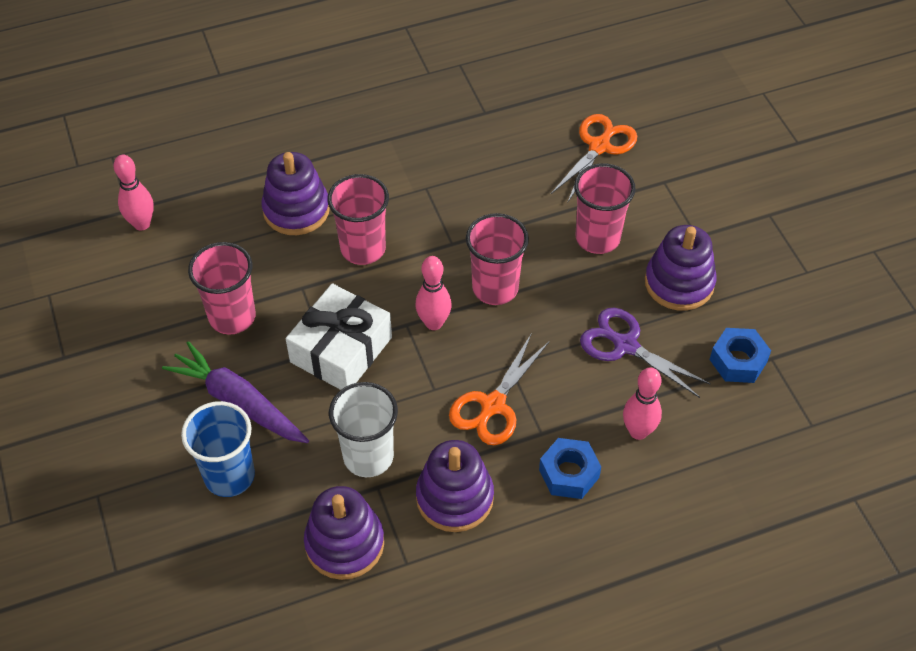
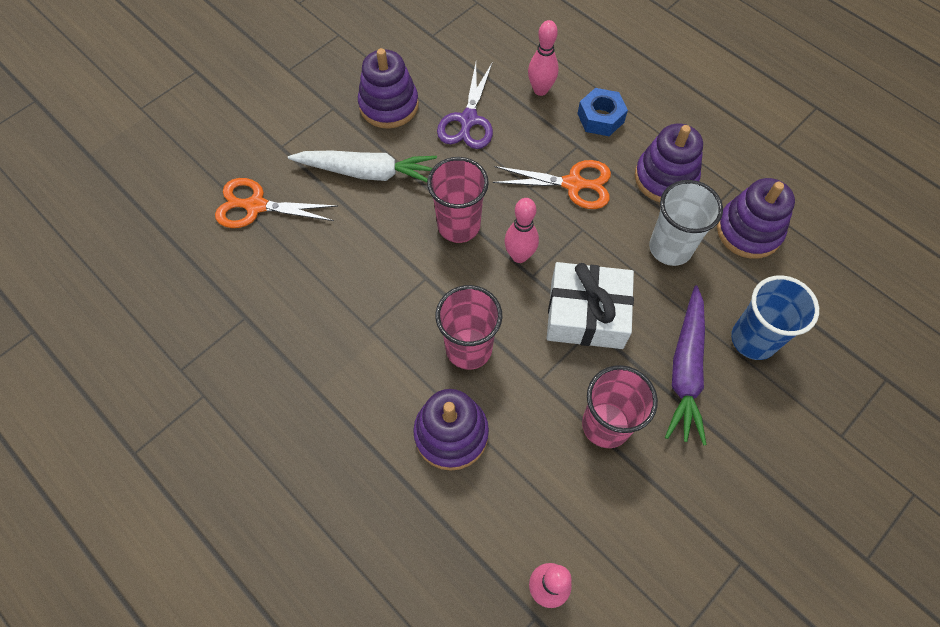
camera: 115 degrees left, 10 degrees up
pink cup [574,163,636,254] -> white carrot [288,151,437,182]
blue nut [710,328,771,383] -> none

